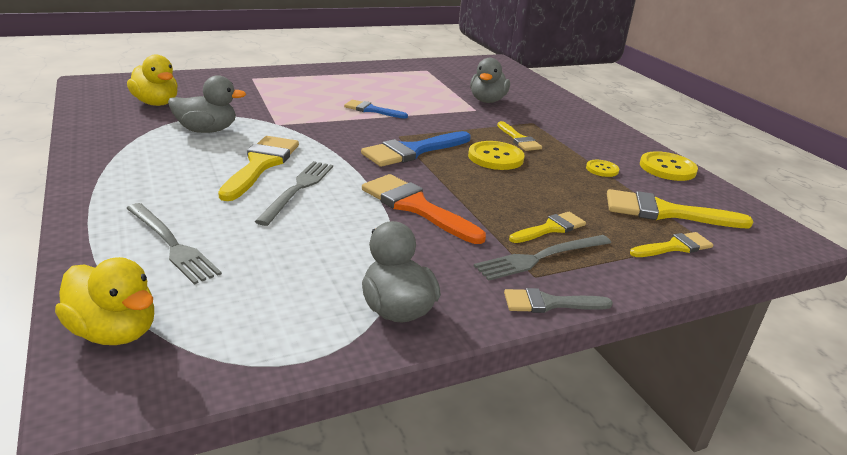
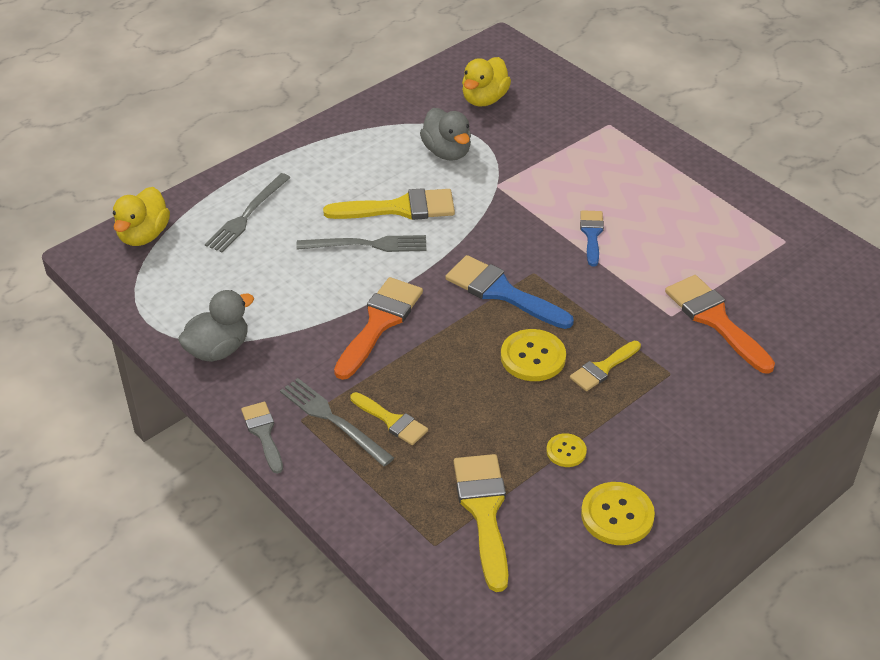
camera: 75 degrees right, 15 degrees up
grey duck [470,58,510,103] -> orange brush [665,275,775,374]
yellow brush [630,232,713,257] -> none

